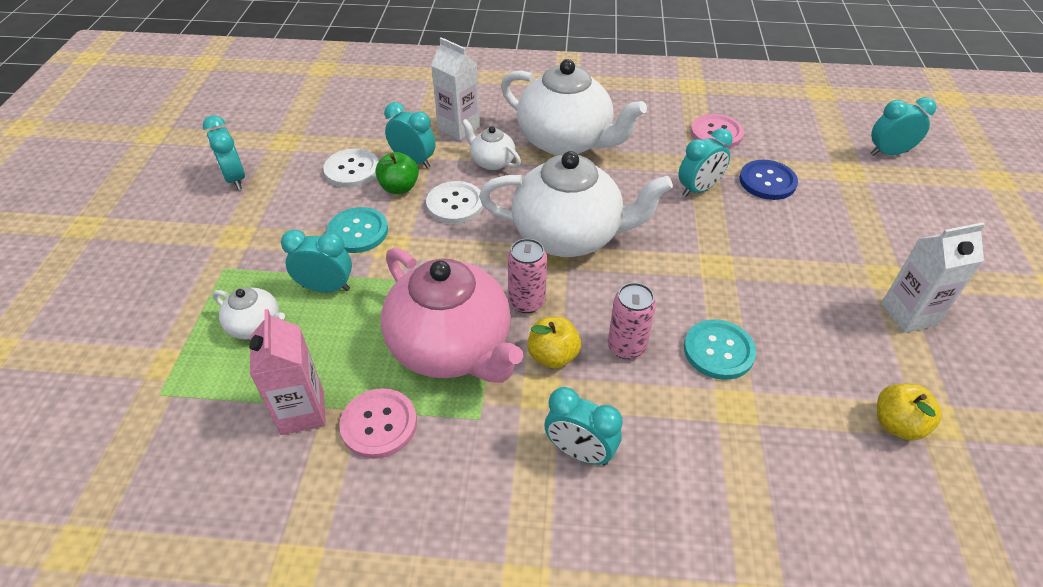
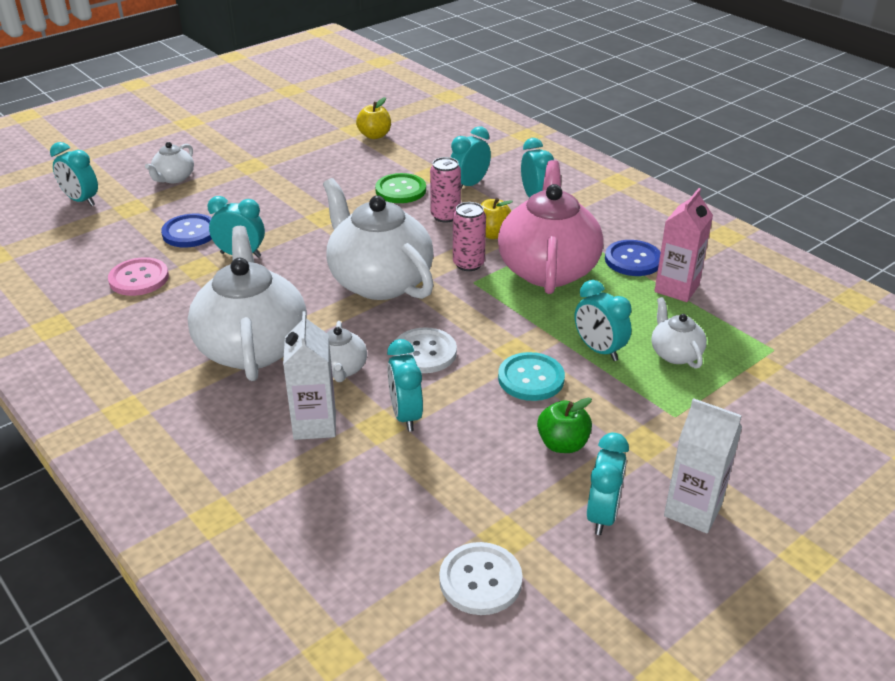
camera: 135 degrees left, 10 degrees down
white button [323,149,379,188] -> white button moved to [439,542,523,615]
pink button [339,388,417,459] -> blue button [605,240,661,276]
green apple [375,152,419,194] -> green apple moved to [537,397,592,453]
turquoise button [684,319,756,380] -> green button [375,173,426,203]
white carton [881,222,985,333] -> white carton moved to [664,398,742,533]
none -> white teapot [145,142,194,183]
none -> turquoise clock [451,126,491,188]

